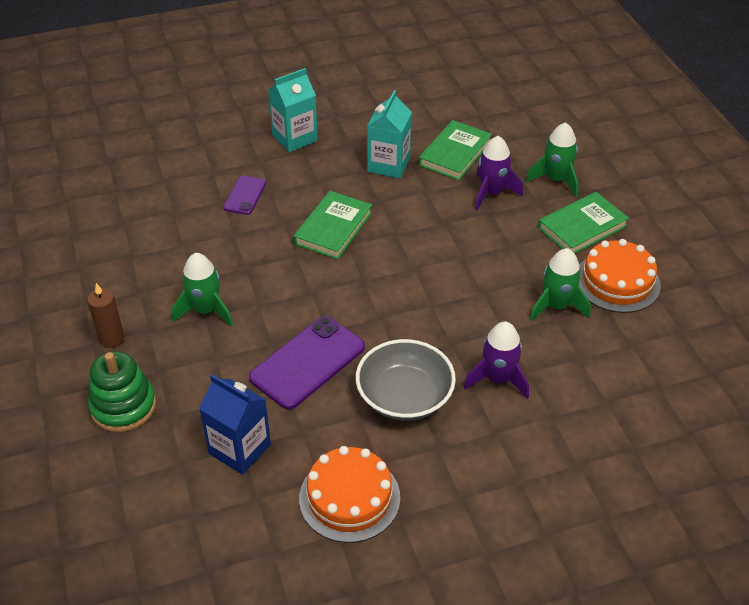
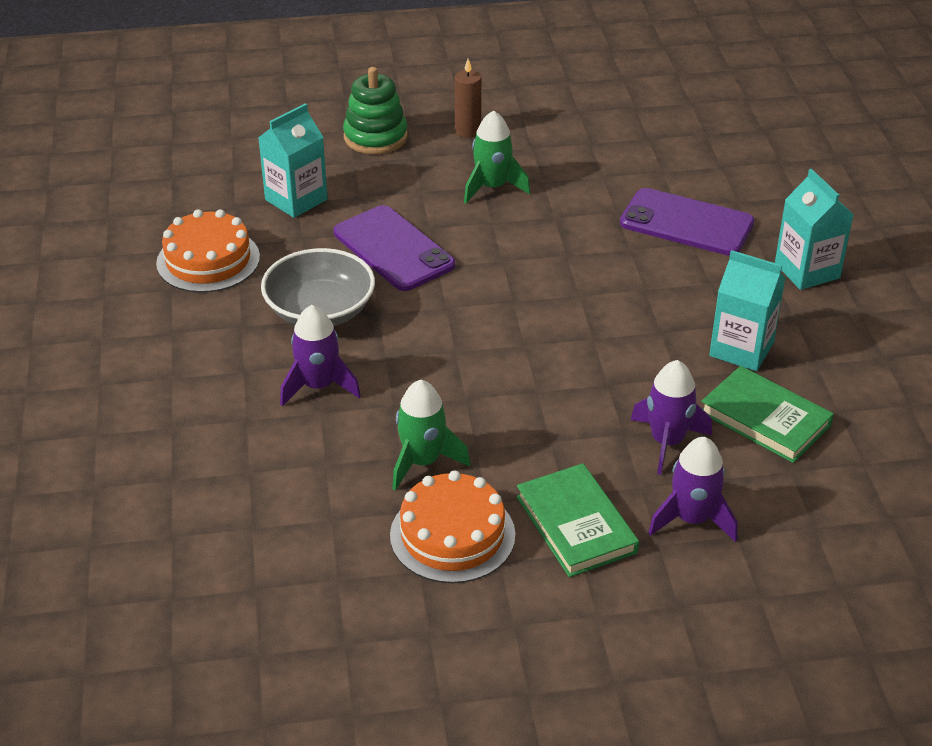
camera: 100 degrees right, 5 degrees down
blue carton [199,374,271,475] -> turquoise carton [258,103,328,218]
purple phone [223,175,266,215] -> purple phone [620,188,755,256], size x1.81
green book [293,191,372,259] -> none
green rocket [526,122,578,197] -> purple rocket [648,437,737,542]

